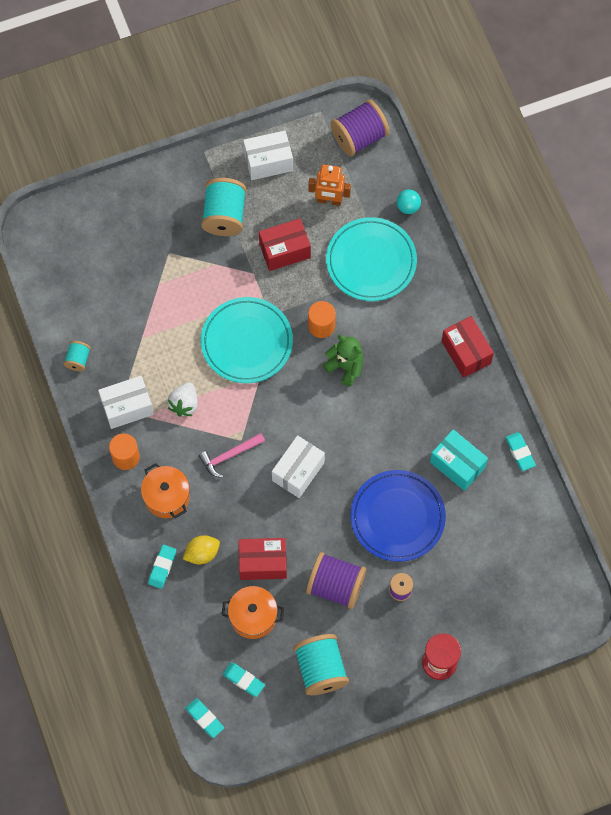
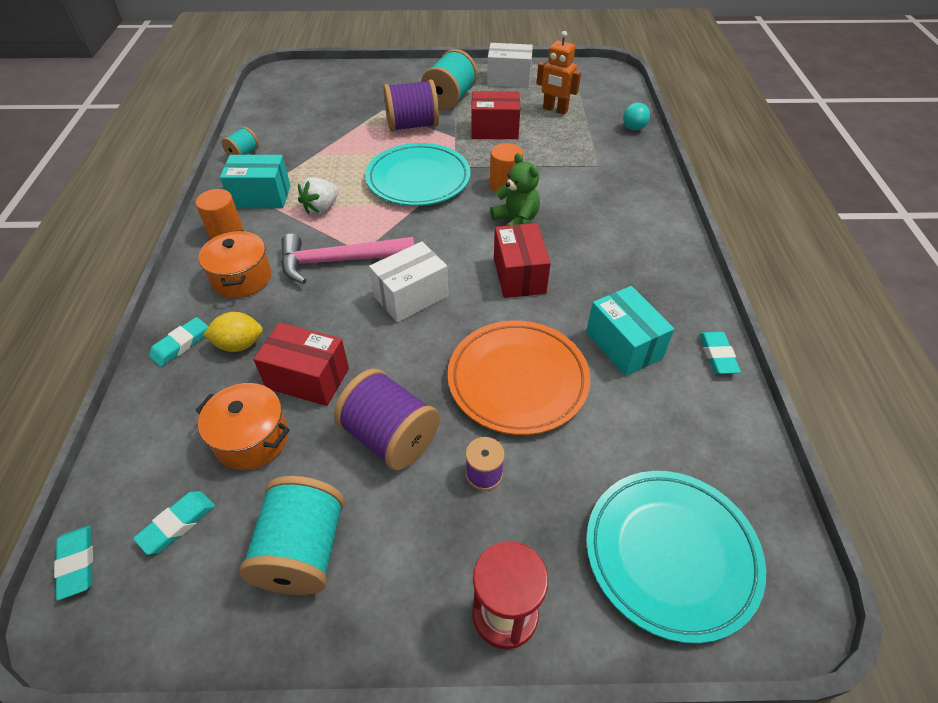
camera: 20 degrees right, 20 degrees down
white box [98,376,154,429] -> turquoise box [220,155,290,208]
pink hammer [198,433,265,478] -> pink hammer [281,234,414,284], size x1.57
turquoise eraser [222,662,265,697] -> turquoise eraser turned 75 degrees clockwise [133,491,215,555]
turquoise plate [326,217,417,301] -> turquoise plate moved to [586,471,766,644]
purple spool [331,100,390,156] -> purple spool moved to [383,79,439,132]
blue plate [350,470,446,562] -> orange plate [448,321,590,435]
red box [442,316,494,378] -> red box moved to [494,223,551,298]

